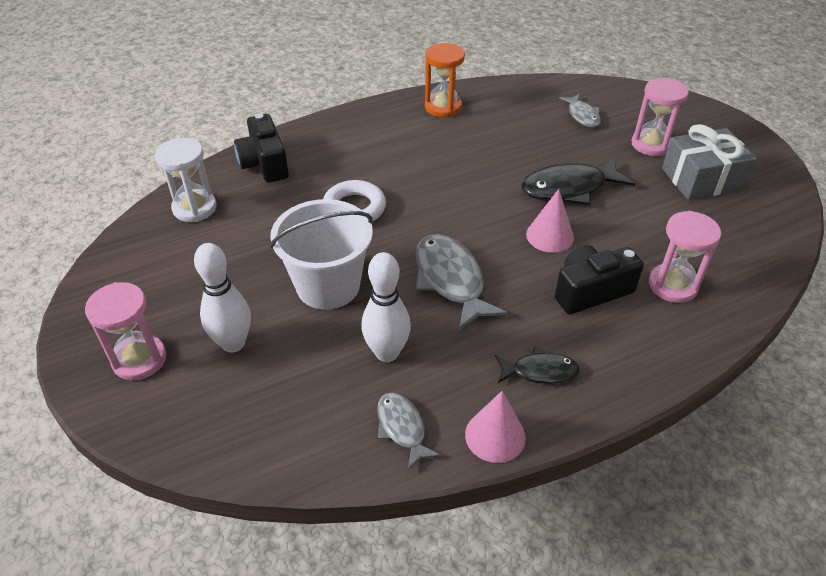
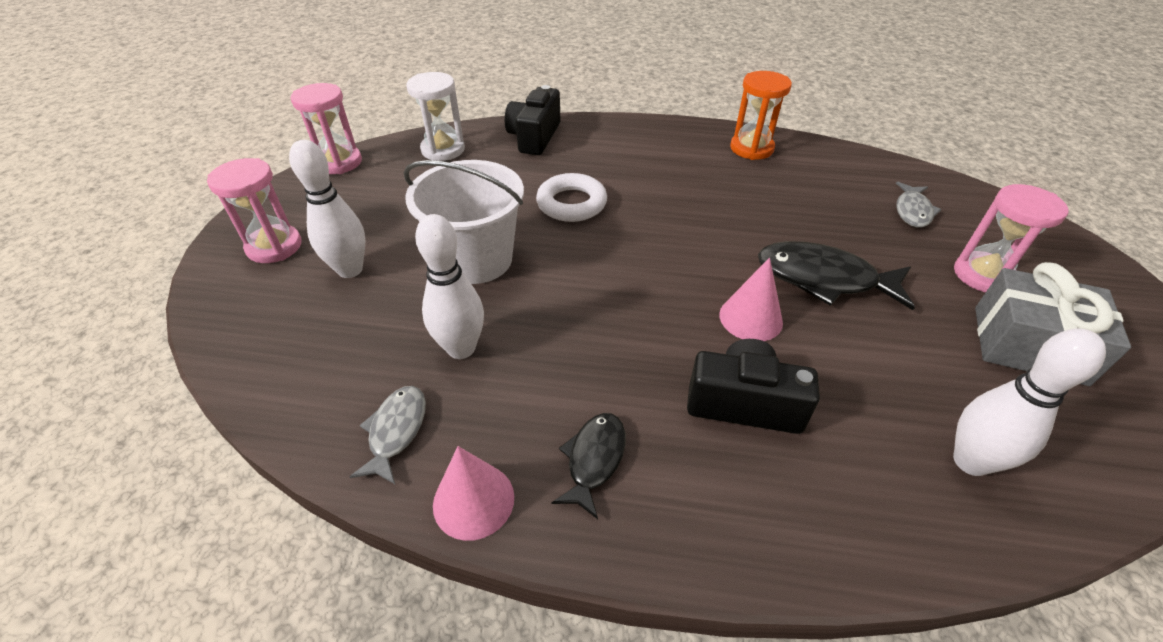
camera: 35 degrees right, 0 degrees up
grey fish [416,234,508,331] -> none
black fish [495,347,580,384] -> black fish turned 105 degrees counterclockwise [551,413,626,519]
pink hourglass [649,211,721,303] -> pink hourglass moved to [290,83,362,174]
none -> white bowling pin [953,328,1106,476]

